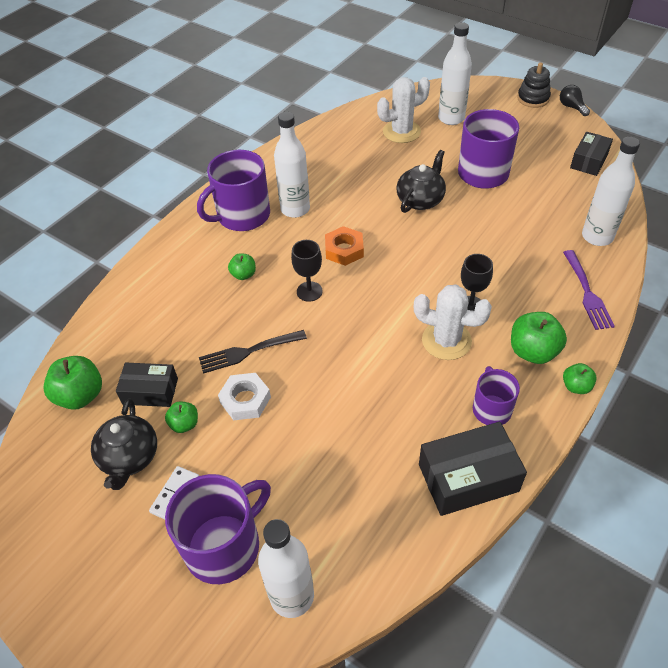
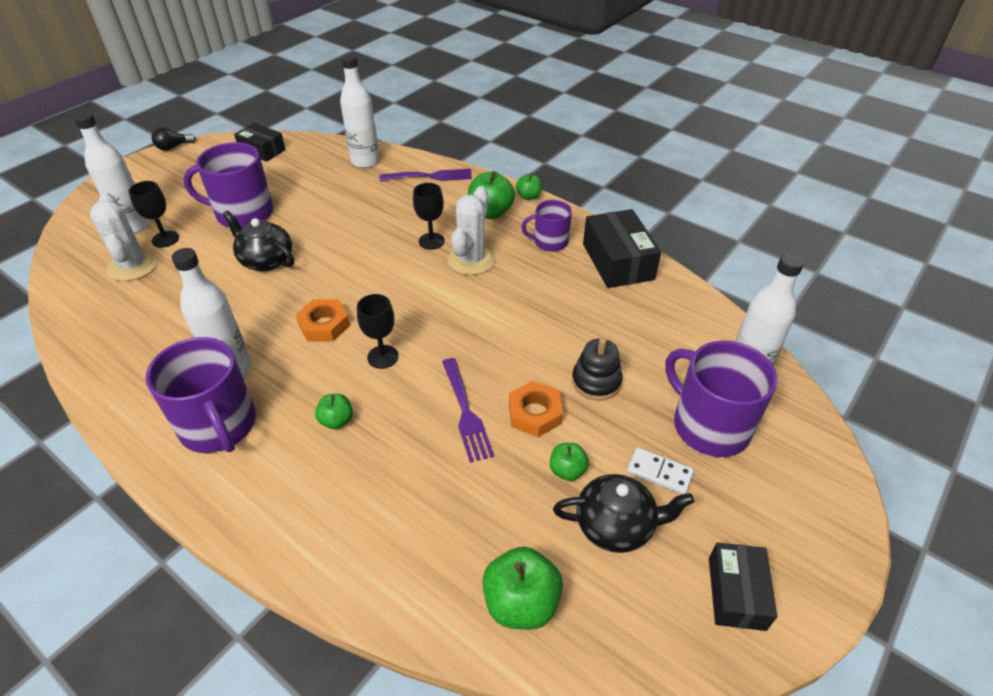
camera: 90 degrees left, 5 degrees down
black box [116,362,178,407] -> black box moved to [709,542,777,631]
black fork [199,330,307,374] -> purple fork [442,358,494,463]
white nut [218,373,271,420] -> orange nut [509,381,563,437]
black stacking toy [517,63,551,108] -> black stacking toy moved to [572,338,622,401]
none -> black goblet [128,181,179,248]

